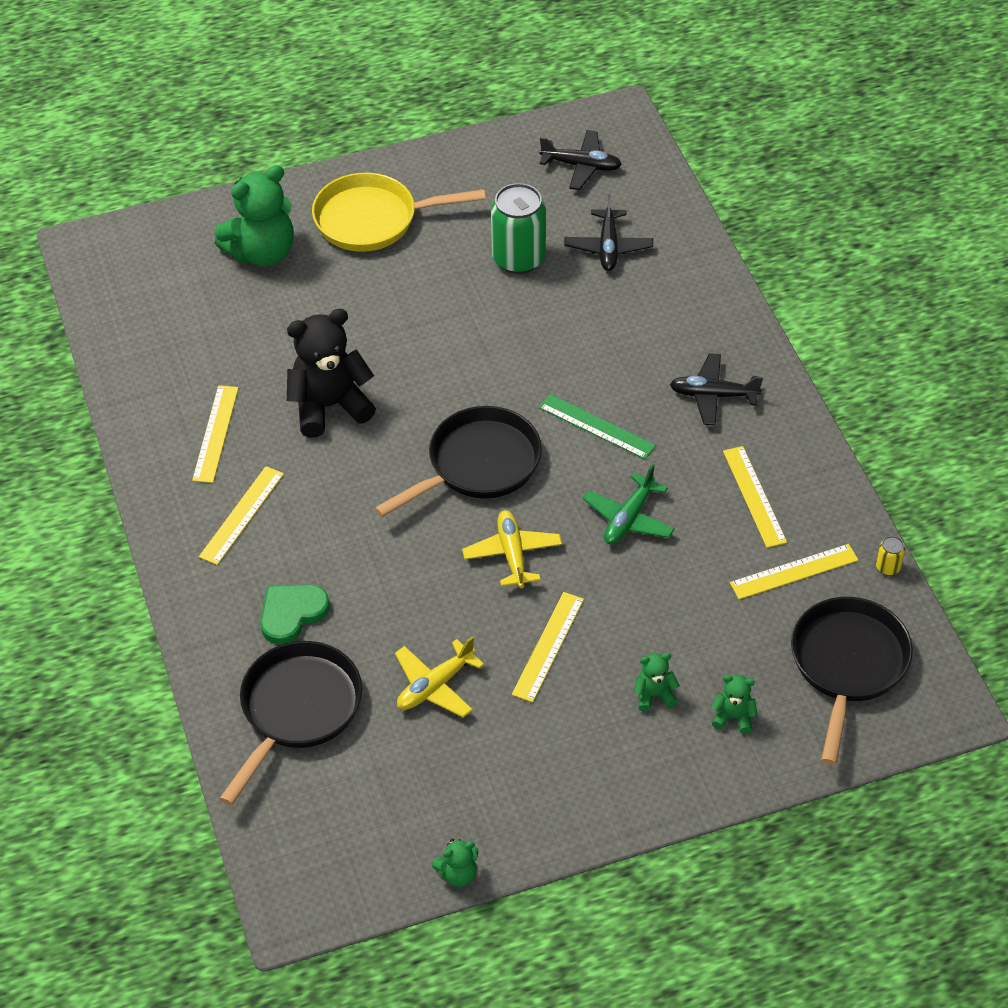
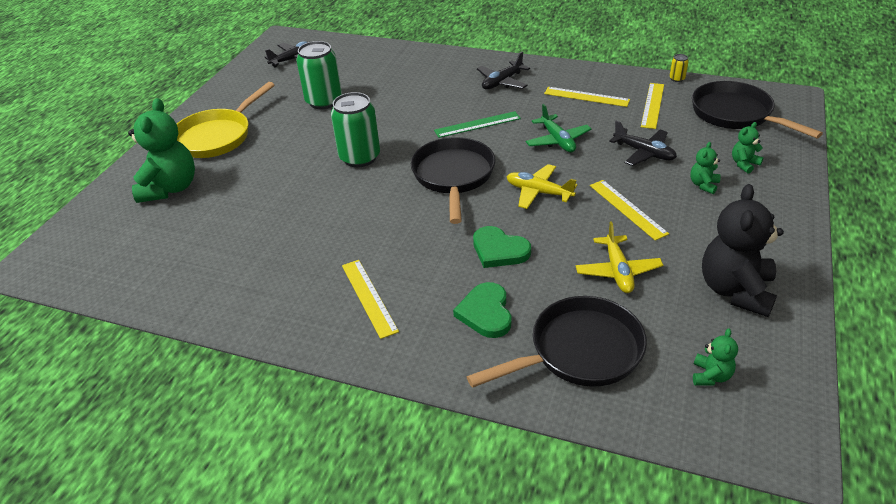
camera: 50 degrees left, 10 degrees down
yellow ruler [192,385,239,483] -> none
black pan [219,641,363,806] -> black pan turned 90 degrees clockwise [467,296,647,388]
black teddy bear [287,309,376,438] -> black teddy bear moved to [702,184,784,317]
green teddy bear [432,839,478,887] -> green teddy bear moved to [693,328,738,386]
black plane [564,194,653,271] -> black plane moved to [609,121,677,166]
none -> green can [331,92,380,167]
none -> green heart [473,226,531,268]

